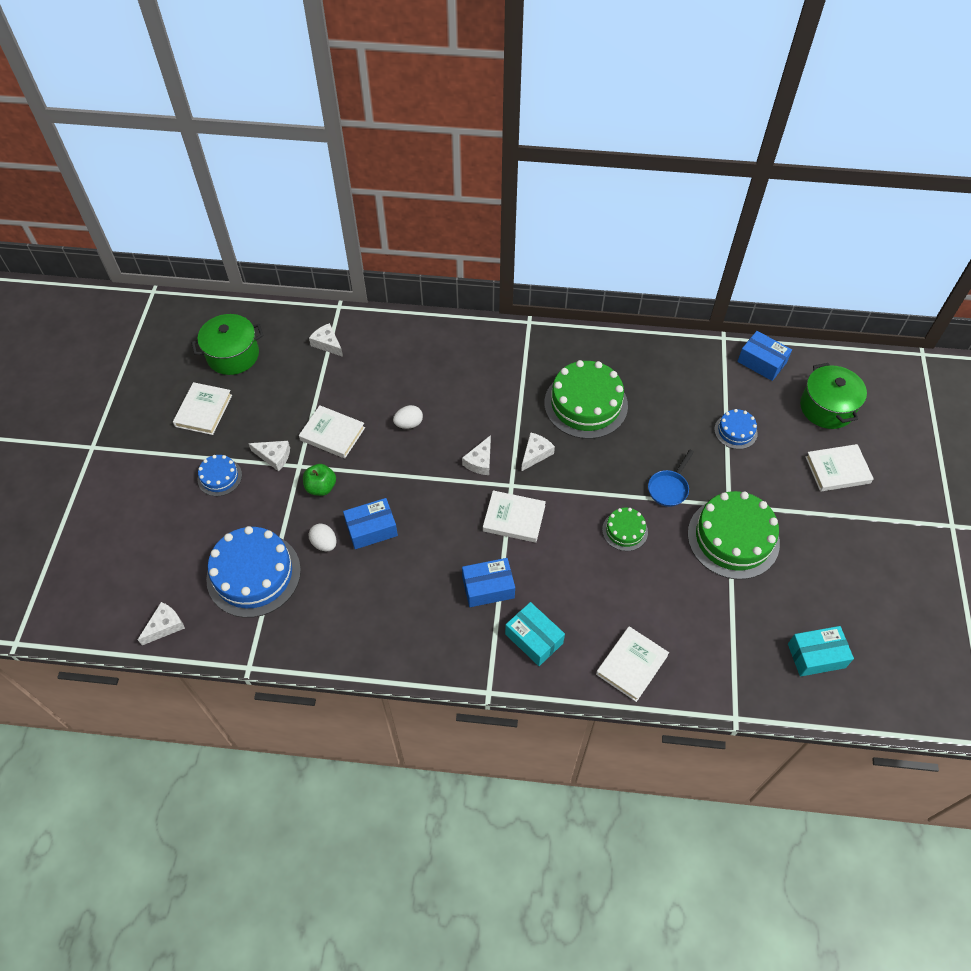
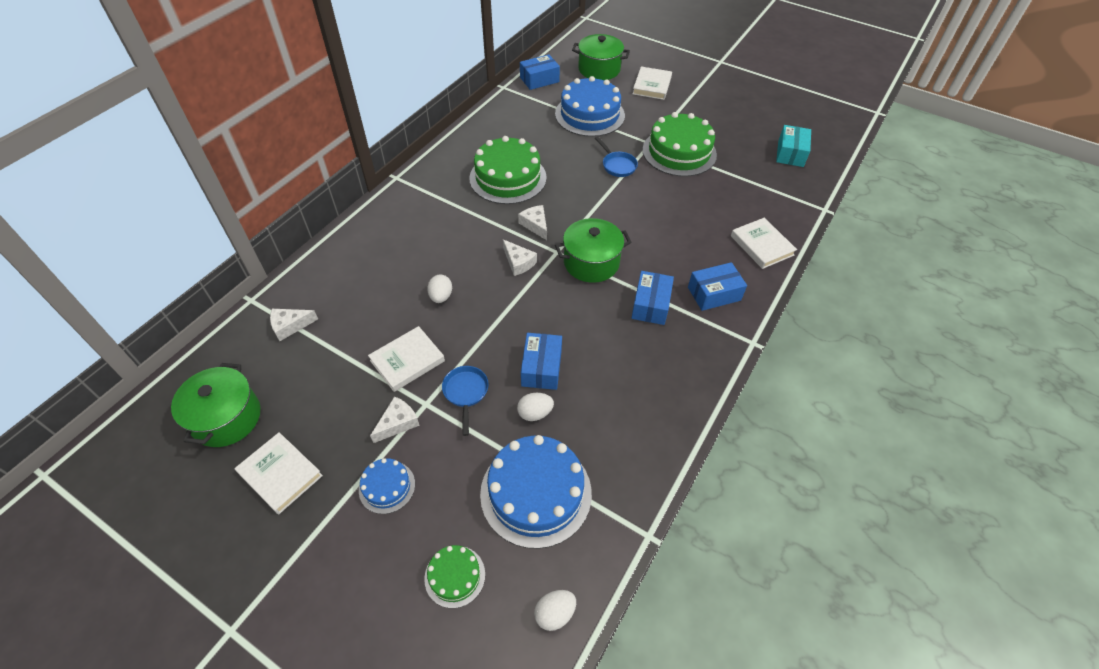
camera: 65 degrees left, 5 degrees down
white cheese [138,602,185,645] -> white egg [534,590,576,631]
green apple [303,464,336,496] -> blue pan [442,366,489,436]
white book [483,490,546,543] -> green pot [555,218,632,283]
turquoise box [505,602,565,666] -> blue box [688,262,747,311]
green cake [602,508,648,551] -> green cake moved to [424,545,485,608]
blue cake [714,409,758,449] -> blue cake [555,76,625,137], size x1.99

